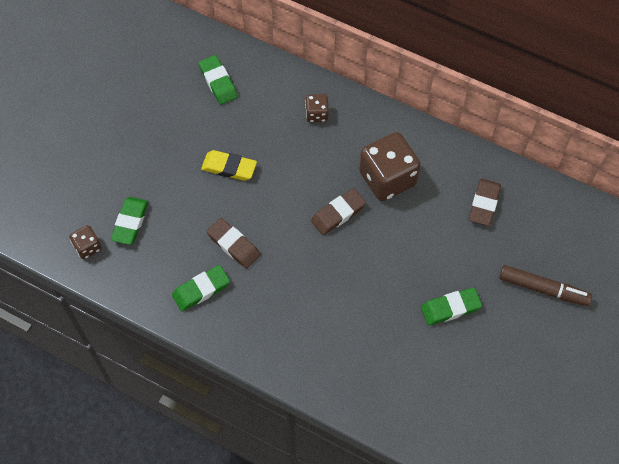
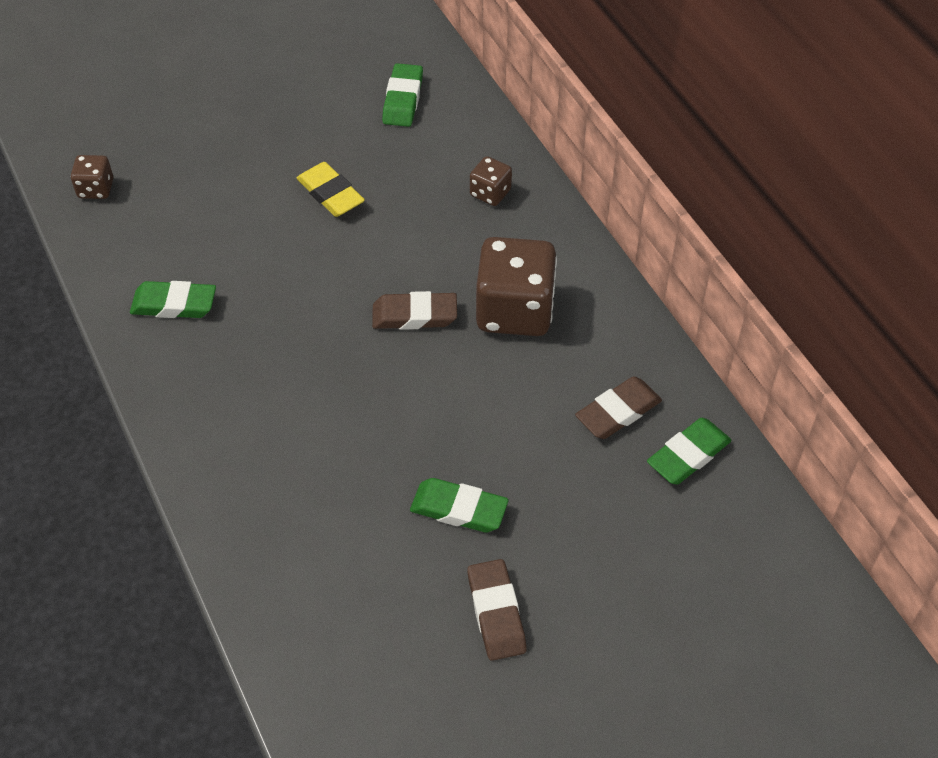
camera: 35 degrees right, 10 degrees down
green eraser [111,197,148,245] -> green eraser moved to [647,418,732,485]
brown eraser [207,218,260,268] -> brown eraser moved to [467,559,527,661]
brown marker [499,265,592,306] -> none

